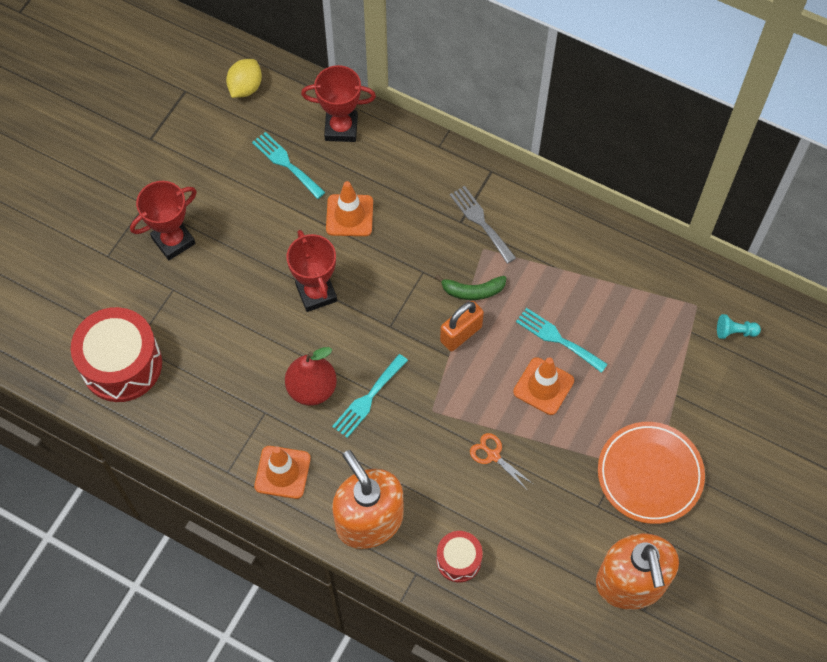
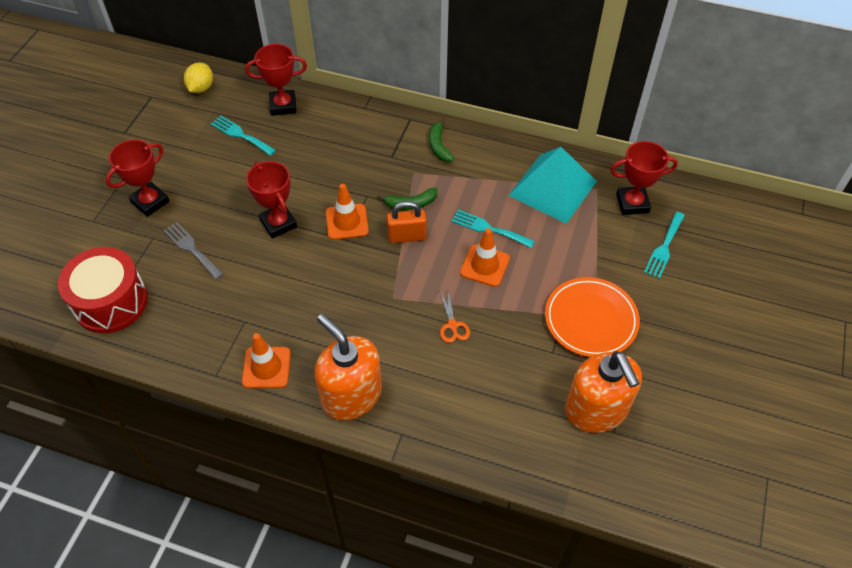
camera: 10 degrees left, 10 degrees down
red pear [285,347,337,405] -> none
orange traffic cone [326,181,373,236] -> orange traffic cone moved to [326,184,369,240]
turquoise fork [332,354,408,438] -> turquoise fork moved to [644,212,685,279]
red drum [436,531,483,582] -> none
orange padlock [440,301,484,351] -> orange padlock turned 45 degrees clockwise [387,201,427,243]
grey fork [450,186,516,264] -> grey fork moved to [163,222,224,280]
orange scissors [470,433,533,491] -> orange scissors turned 135 degrees counterclockwise [440,289,470,343]
turquoise pawn [717,314,761,339] -> red trophy [610,141,678,215]
none -> green banana [429,118,454,162]
none -> turquoise pyramid [508,147,597,224]

